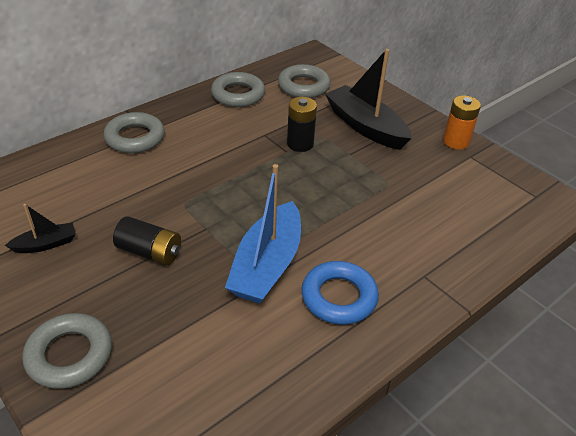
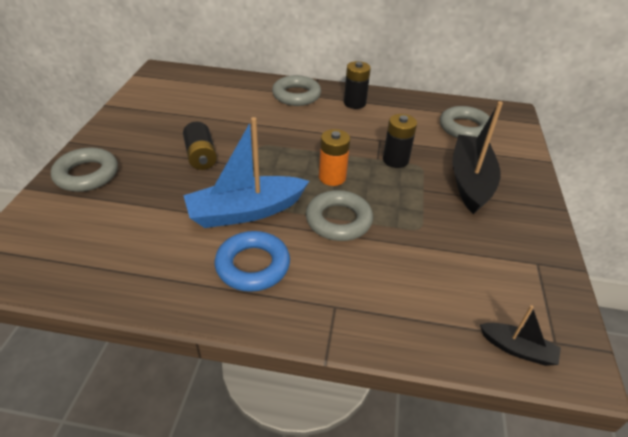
camera: 50 degrees right, 0 degrees up
black boat [5,204,76,253] -> black boat moved to [480,305,561,366]
grey ring [211,72,265,107] -> grey ring moved to [306,190,373,241]
orange battery [443,95,481,150] -> orange battery moved to [319,129,350,186]
none -> black battery [344,61,371,109]

